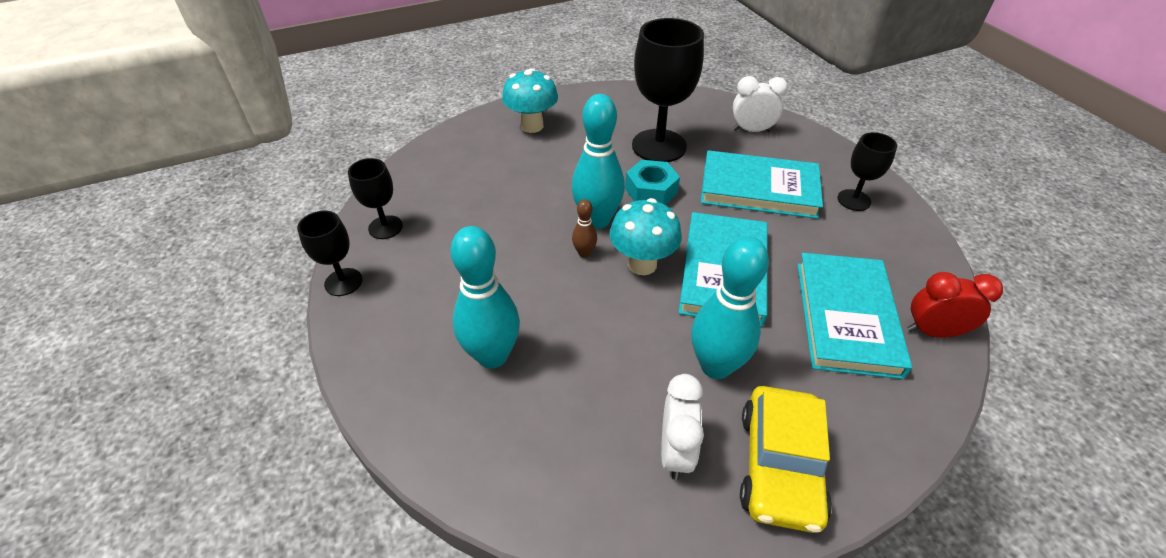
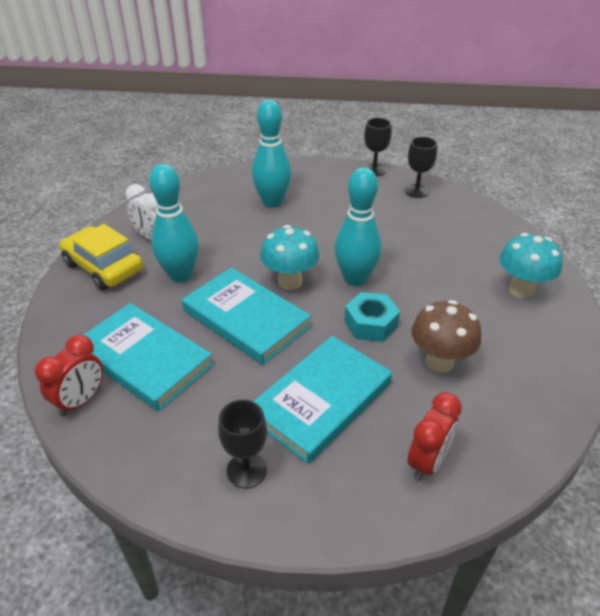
camera: 120 degrees right, 5 degrees down
brown bowling pin [572,199,597,258] -> none
black goblet [632,18,704,162] -> brown mushroom [411,300,481,373]
white clock [733,76,788,132] -> red clock [407,392,462,481]

